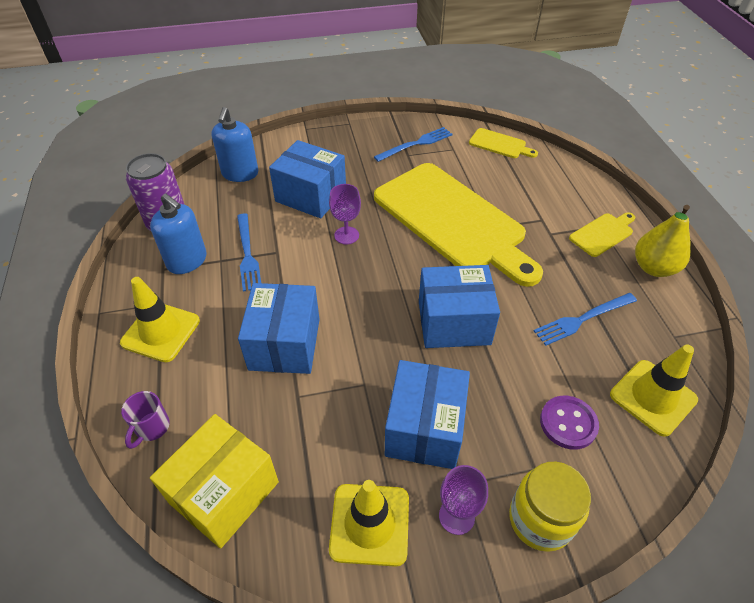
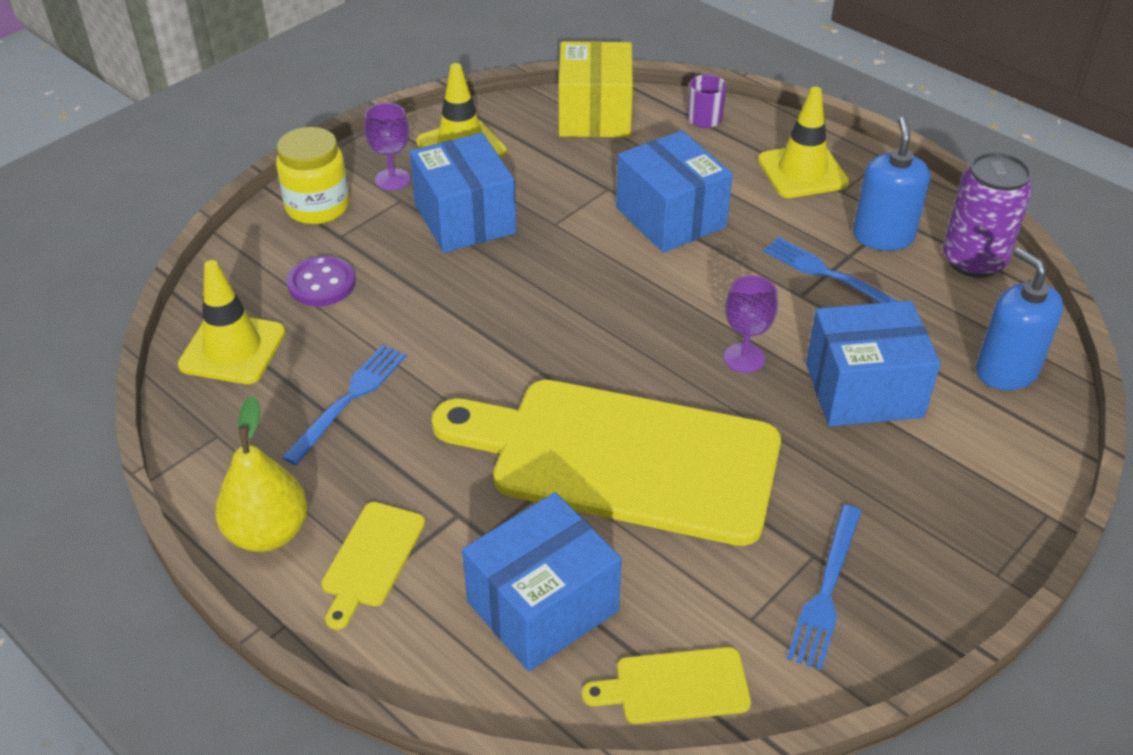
camera: 145 degrees right, 5 degrees down
blue soap dispenser [150,193,206,274] -> blue soap dispenser turned 90 degrees clockwise [853,117,930,251]
blue box [419,265,500,348] -> blue box moved to [462,492,622,671]

